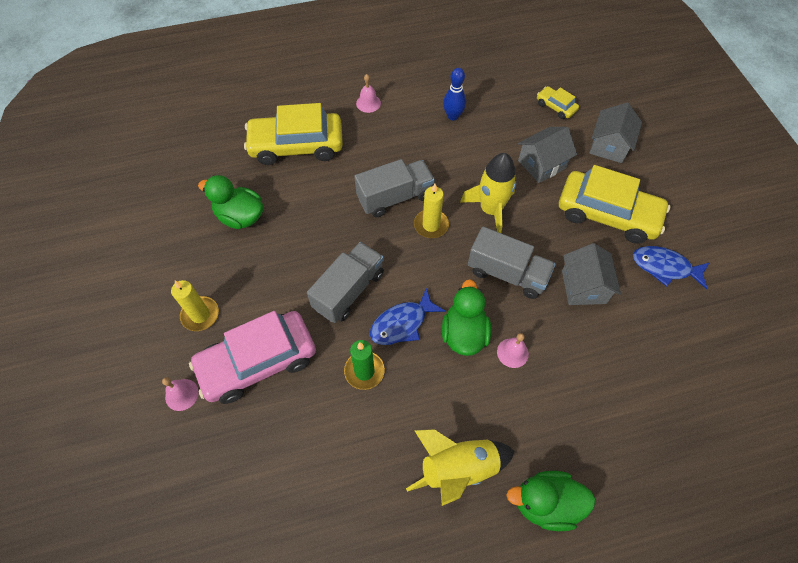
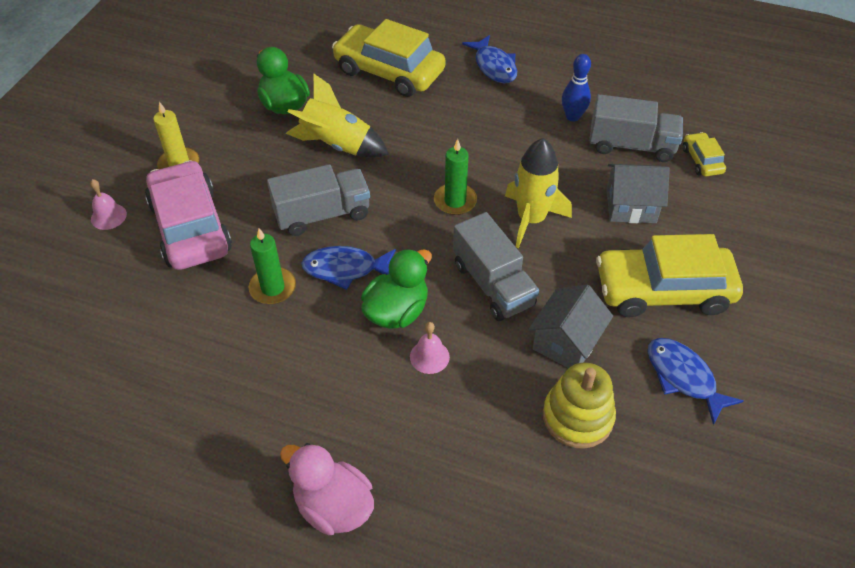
camera: 35 degrees right, 10 degrees down
pink car [189,311,316,404] -> pink car turned 60 degrees clockwise [145,160,232,270]
grey truck [354,159,435,217] -> grey truck moved to [589,94,683,162]
pink bell [356,74,381,113] -> blue fish [462,35,517,83]
yellow rocket [406,429,515,506] -> yellow rocket moved to [286,74,389,158]
yellow candle [414,184,449,238] -> green candle [434,139,477,215]
green duck [506,471,596,531] -> pink duck [280,443,374,535]
yellow car [559,165,670,244] -> yellow car turned 120 degrees clockwise [596,234,743,317]
grey house [589,102,642,163] -> none
none -> yellow stacking toy [543,362,616,449]

